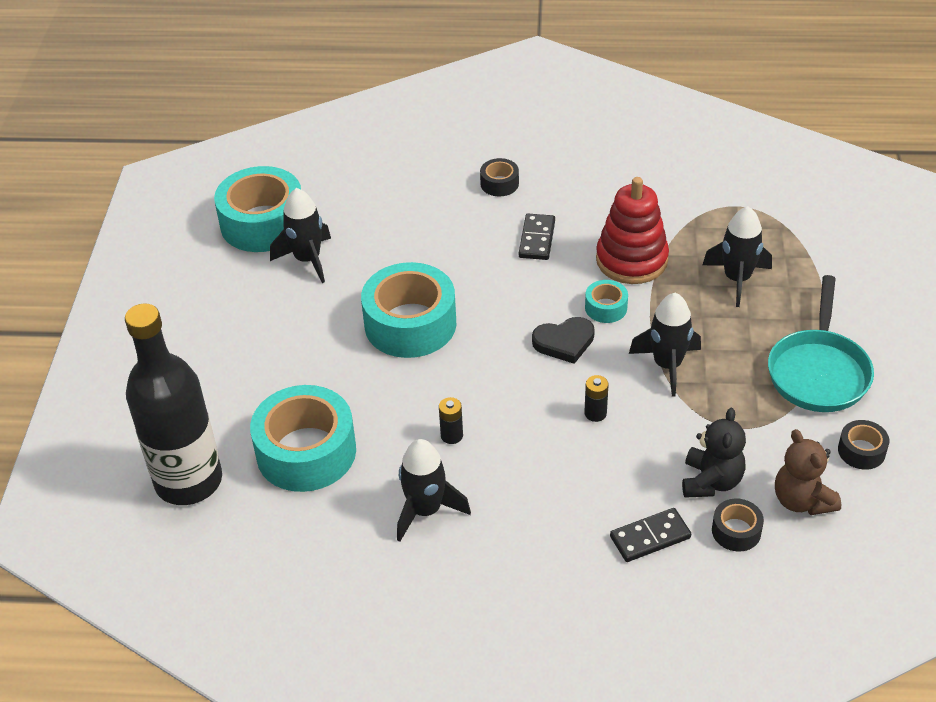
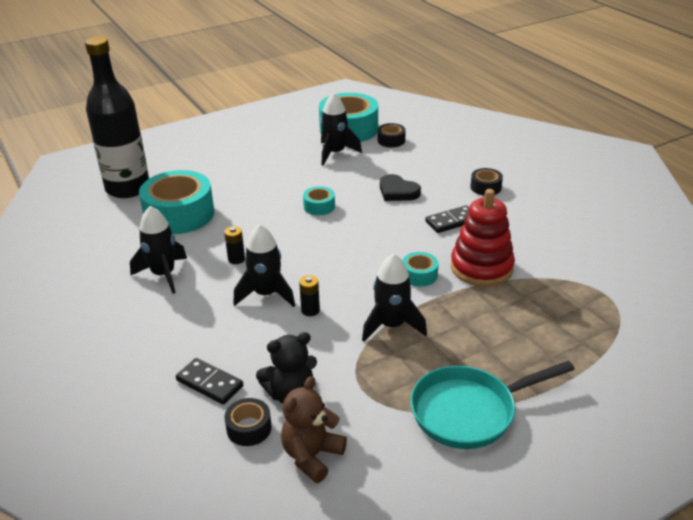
camera: 55 degrees right, 10 degrees down
turquoise tape [361,262,456,358] -> turquoise tape [303,186,335,215], size x0.46
black heart [532,317,595,364] -> black heart moved to [380,174,421,201]
black rocket [703,206,772,307] -> black rocket moved to [233,224,295,307]
black tape [838,420,889,470] -> black tape moved to [378,123,406,147]

